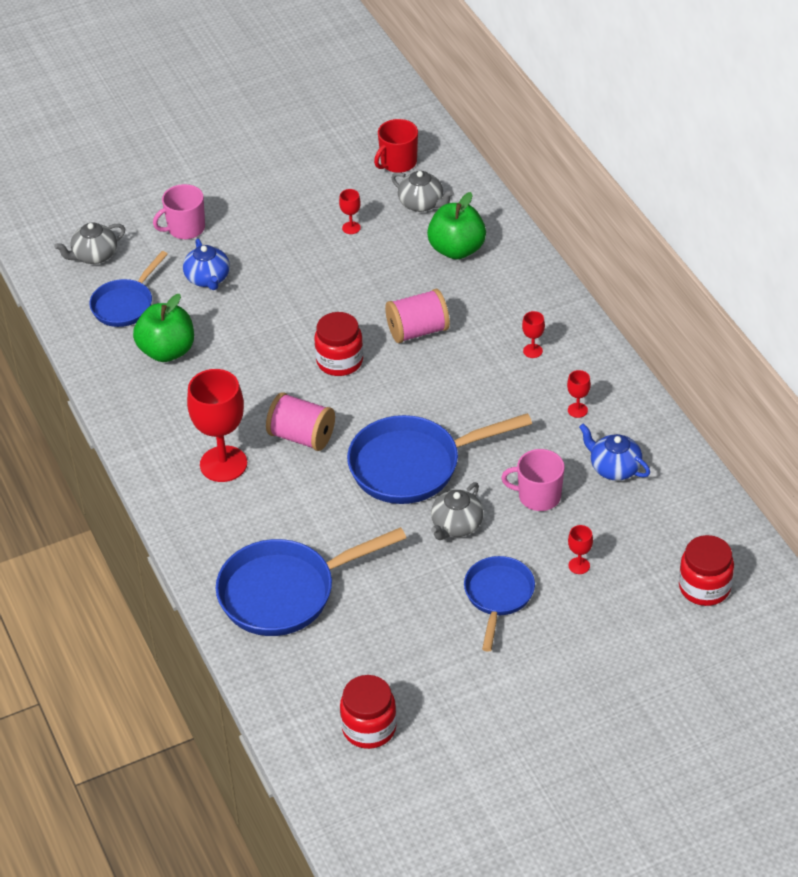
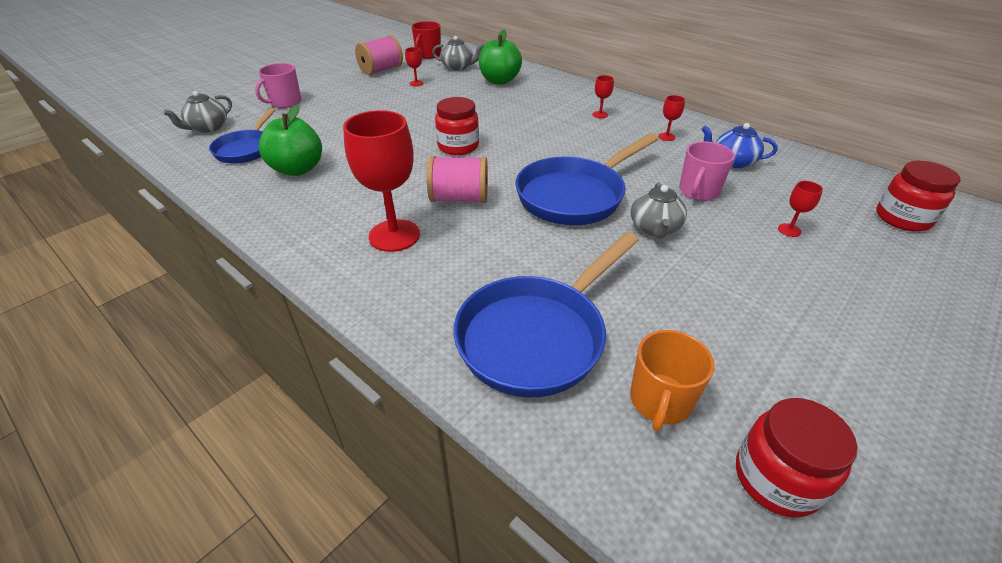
camera: 25 degrees left, 5 degrees down
blue teapot [183,239,230,290] -> none
pink spool [385,289,450,343] -> pink spool moved to [355,35,403,75]
blue pan [464,556,535,652] -> none
pink mug [501,449,565,511] -> pink mug turned 45 degrees counterclockwise [679,142,735,201]
none -> orange mug [630,330,714,431]

